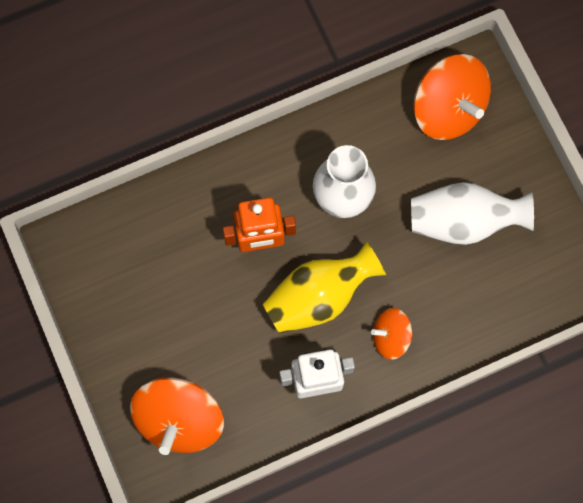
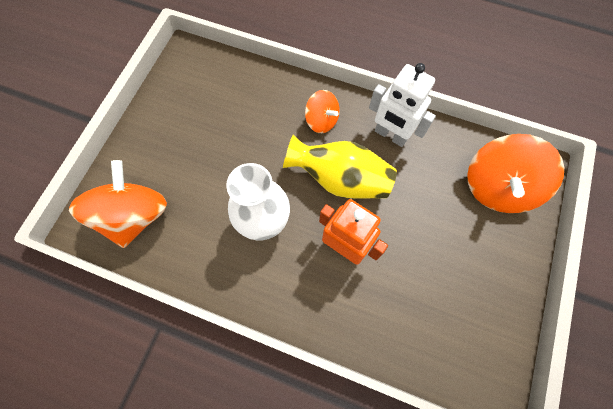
camera: 135 degrees left, 5 degrees down
orange spinning top [130,377,224,455] -> orange spinning top turned 150 degrees clockwise [467,134,564,213]
white vase [411,182,534,245] -> none

